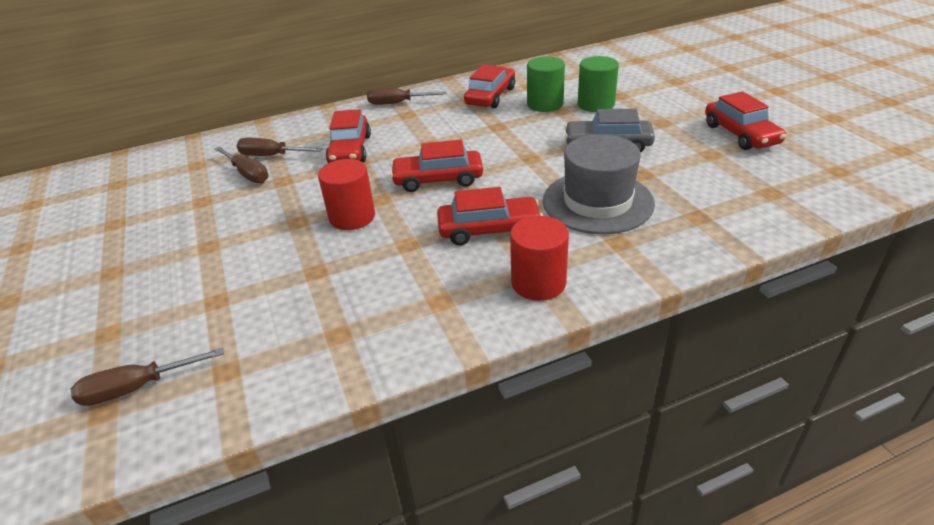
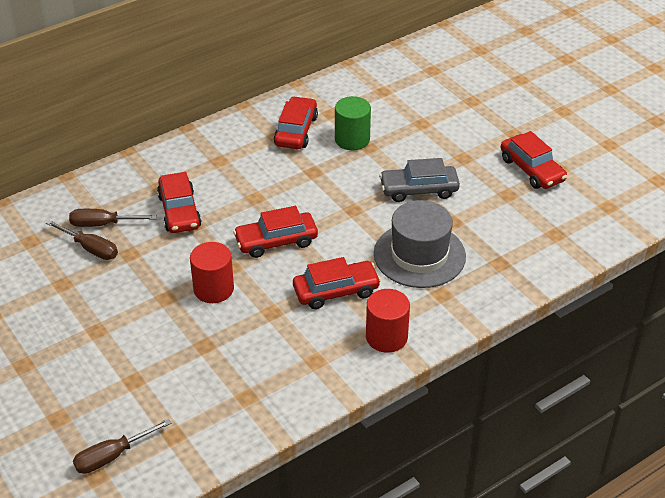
camera: 15 degrees left, 5 degrees up
brown screwdriver [367,88,447,105] -> none
green cylinder [578,56,619,112] -> none

